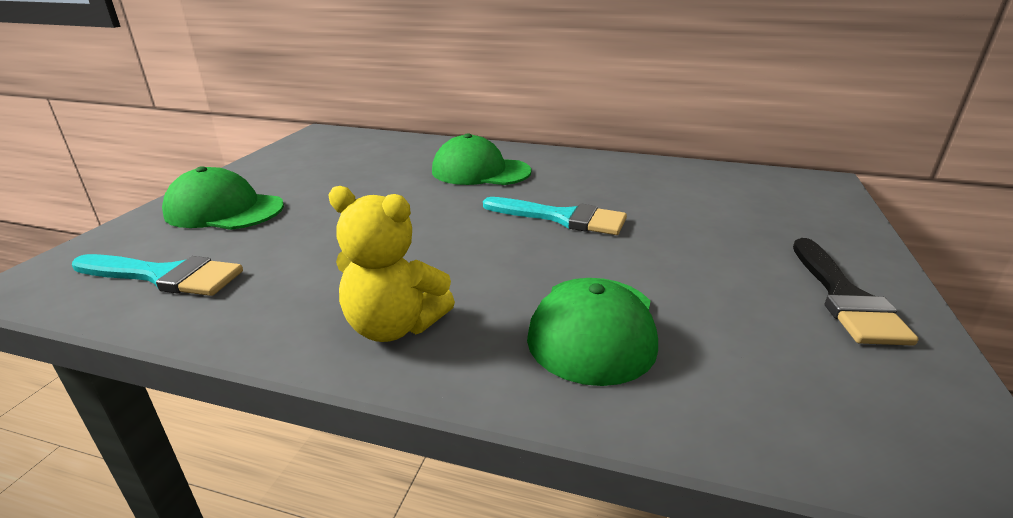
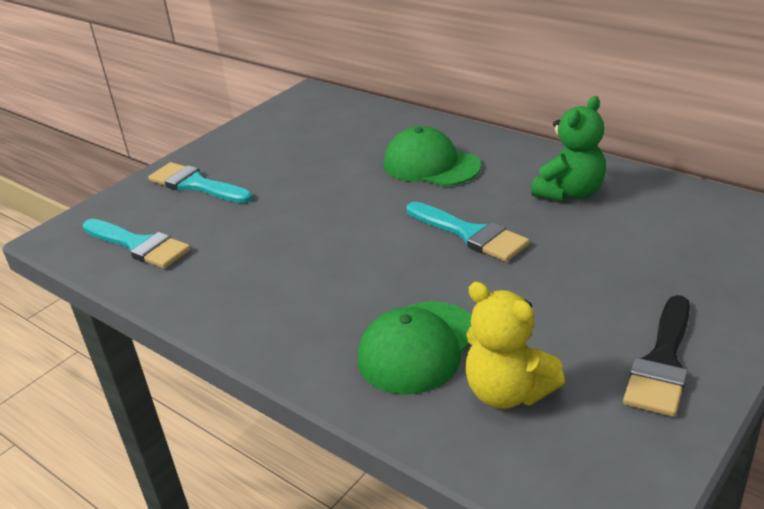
camera: 25 degrees right, 5 degrees up
green cap [162,166,284,230] -> turquoise brush [148,162,253,203]
yellow teddy bear [329,186,455,342] -> yellow teddy bear moved to [465,282,565,409]
none -> green teddy bear [531,96,606,202]

